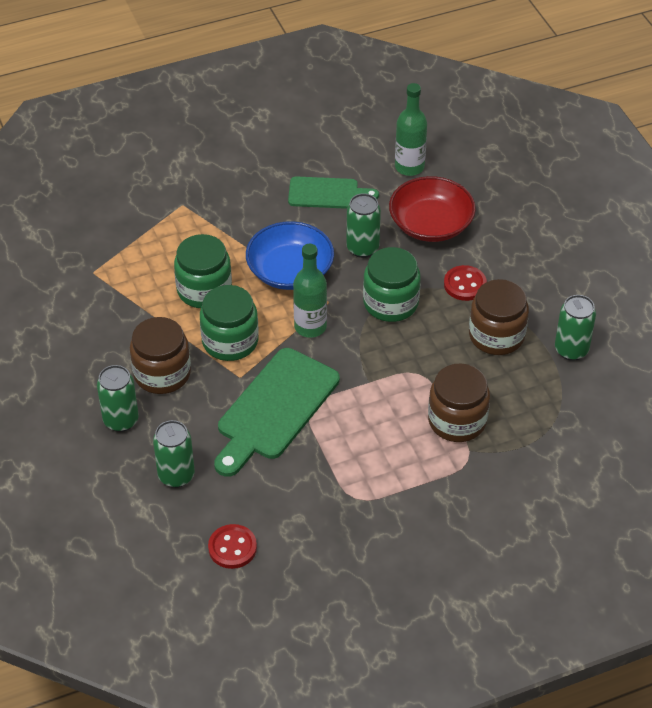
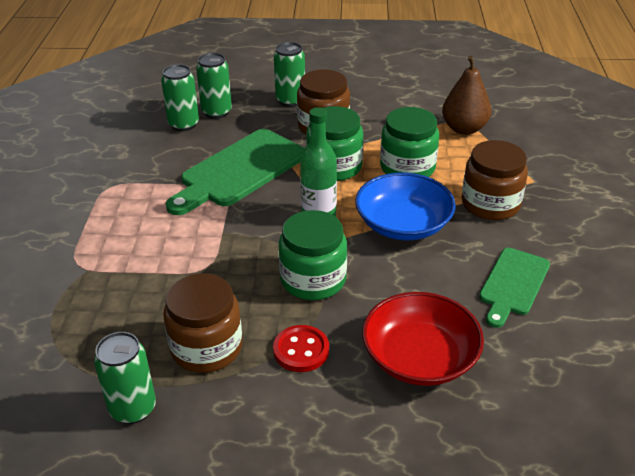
camera: 115 degrees right, 10 degrees down
red button [208,524,257,569] -> none
green cutting board [214,348,340,477] -> green cutting board turned 105 degrees counterclockwise [166,129,304,215]
green can [346,193,381,258] -> green can moved to [161,64,199,131]
green bottle [395,83,427,176] -> none
brown jar [428,364,490,442] -> brown jar moved to [462,140,528,220]
none -> brown pear [442,56,491,135]

